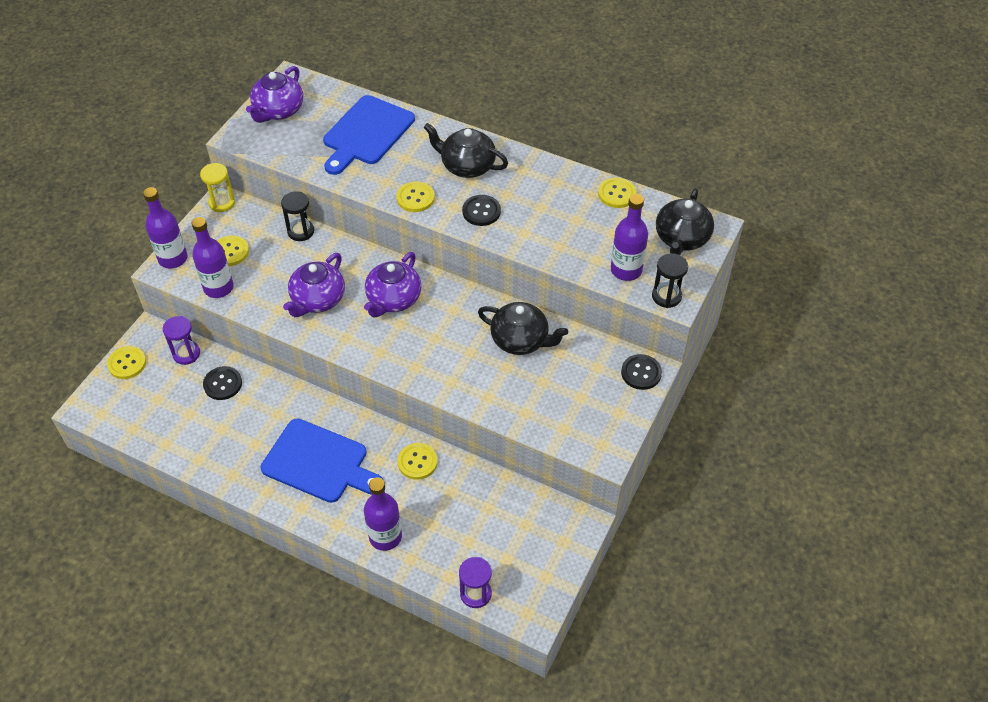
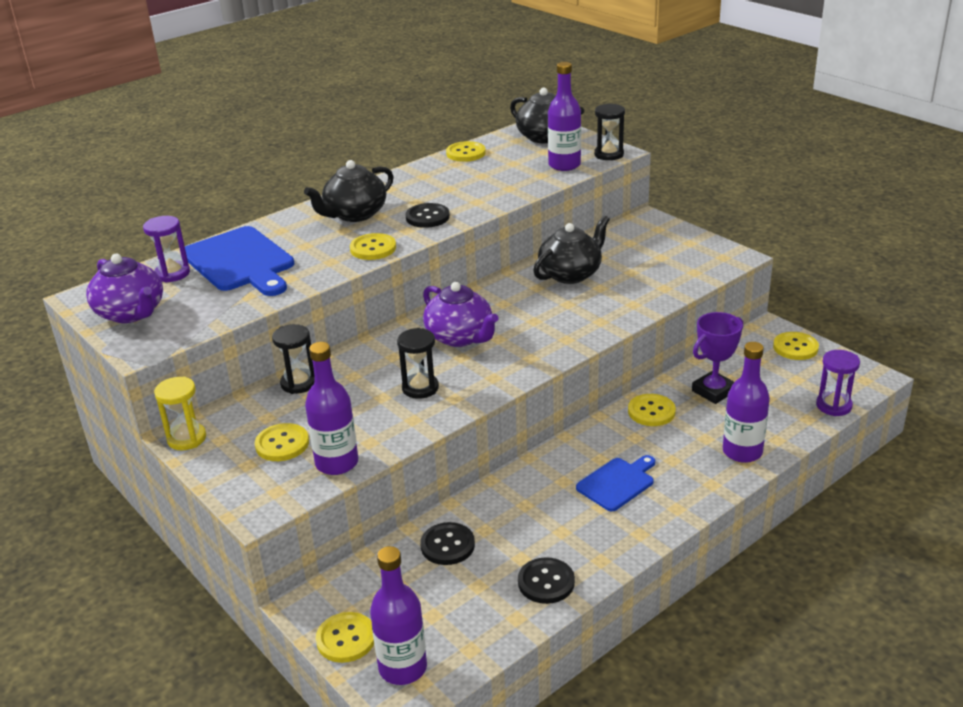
camera: 65 degrees left, 20 degrees down
purple bottle [143,187,188,269] -> purple bottle moved to [370,546,427,685]
purple hourglass [162,316,200,365] -> purple hourglass moved to [143,216,190,283]
blue cutting board [261,418,383,503] -> blue cutting board [576,455,655,511], size x0.58
purple teapot [283,253,345,317] -> black hourglass [397,328,439,399]
black button [621,354,662,390] -> black button moved to [518,557,575,604]
none -> purple trophy [692,312,743,404]
none -> yellow button [773,332,819,360]

